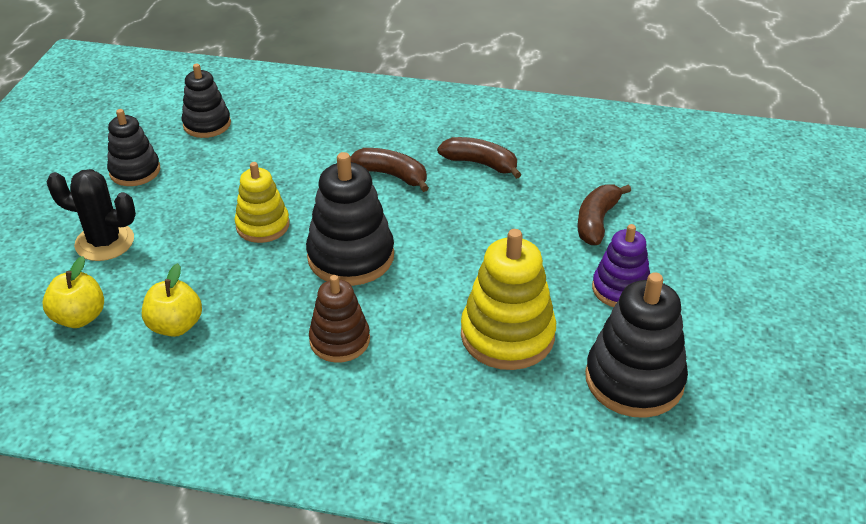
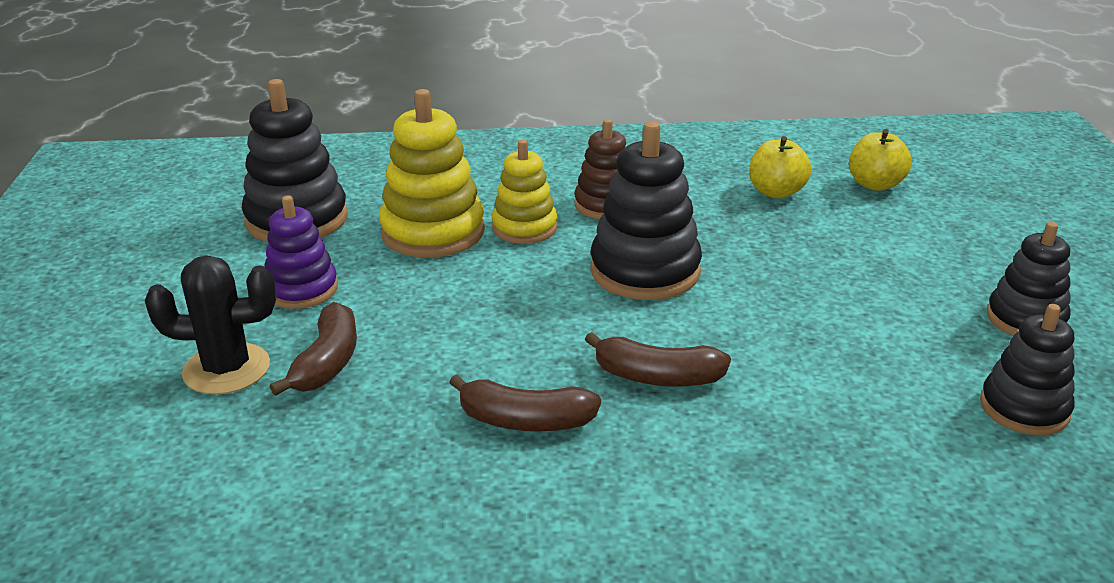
camera: 165 degrees right, 10 degrees down
black cactus [47,169,136,261] -> black cactus moved to [145,255,277,395]
yellow stacking toy [235,162,290,243] -> yellow stacking toy moved to [492,140,558,244]

